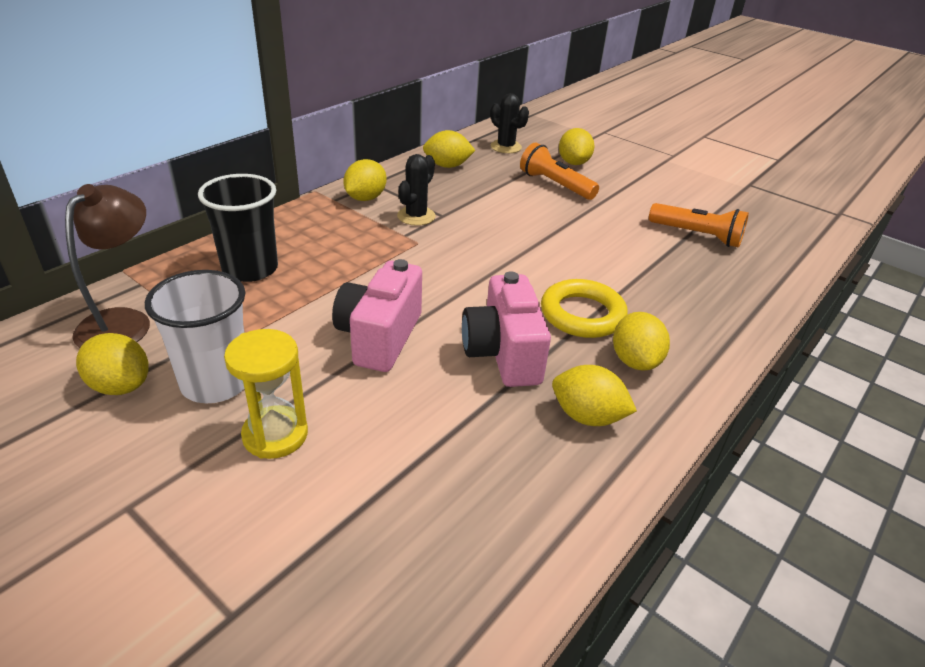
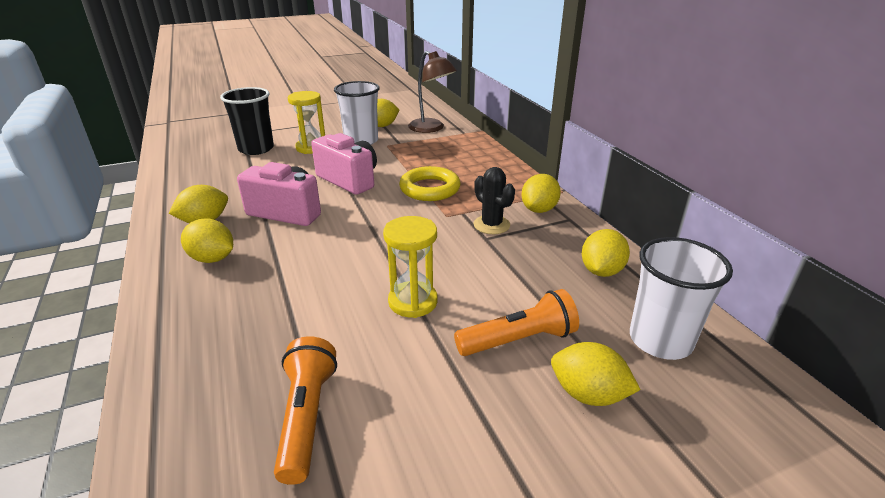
camera: 120 degrees right, 5 degrees down
black cup [198,174,278,282] -> black cup moved to [220,87,274,155]
yellow lemon [343,159,387,201] -> yellow lemon turned 60 degrees clockwise [521,174,561,213]
black cactus [491,93,529,153] -> white cup [630,237,733,360]
yellow ring [541,279,628,338] -> yellow ring moved to [399,166,461,201]
orange flashlight [649,203,749,248] -> orange flashlight turned 120 degrees clockwise [274,336,337,485]
none -> yellow hourglass [383,216,438,318]

